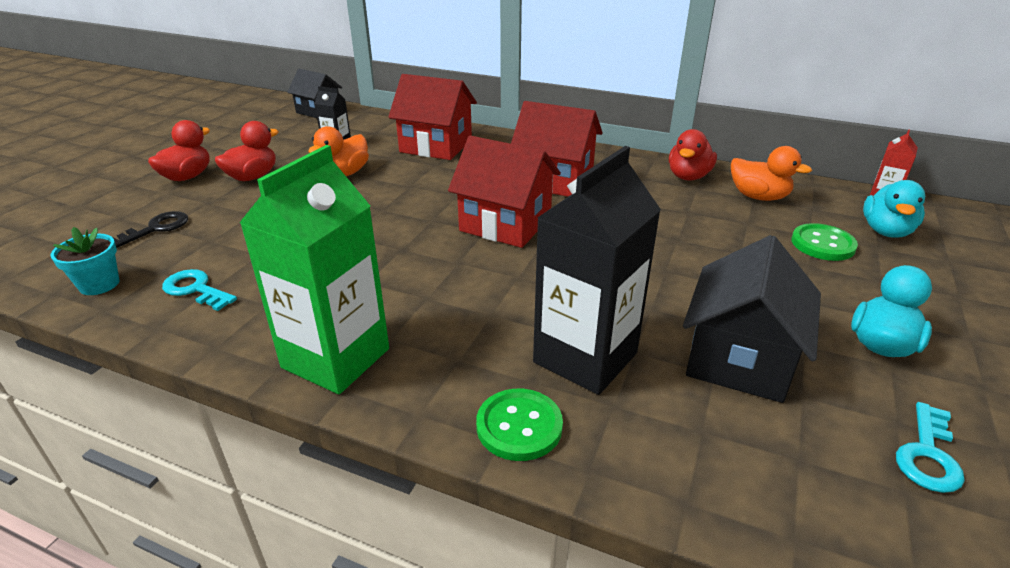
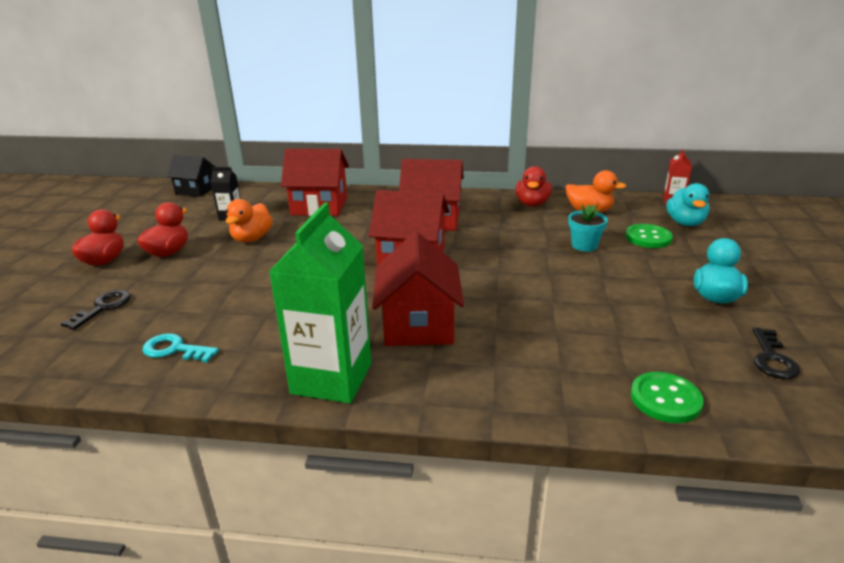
camera: 15 degrees left, 5 degrees down
turquoise flower pot [50,227,119,295] -> turquoise flower pot moved to [568,204,608,252]
green button [476,389,563,461] -> green button moved to [631,372,704,423]
black carton [533,146,661,395] -> none
black house [683,235,821,403] -> none
turquoise key [896,402,965,493] -> black key [753,328,800,379]
none -> red house [373,232,464,346]

